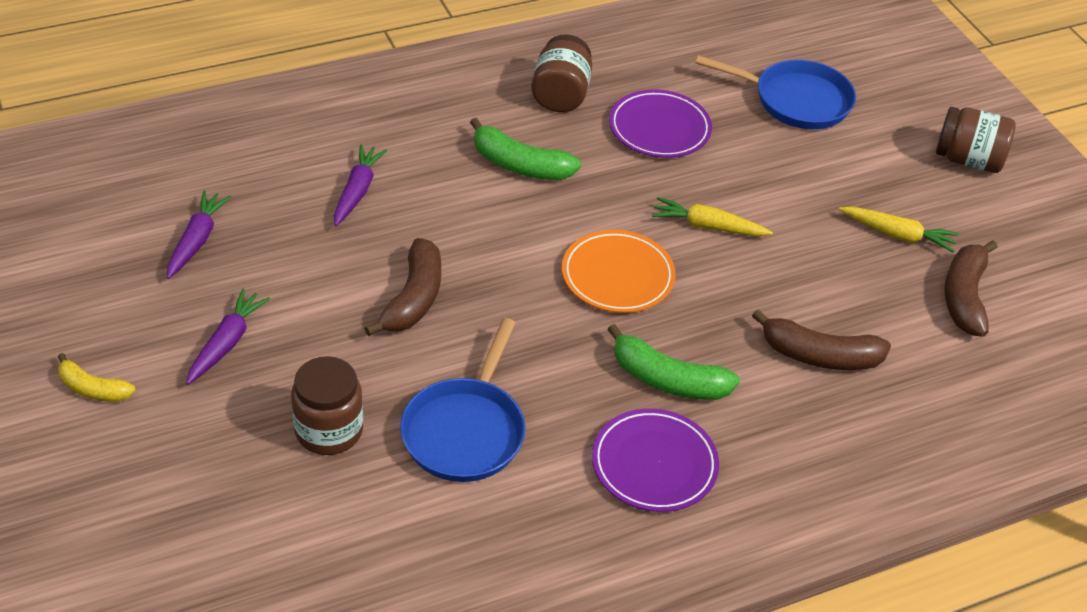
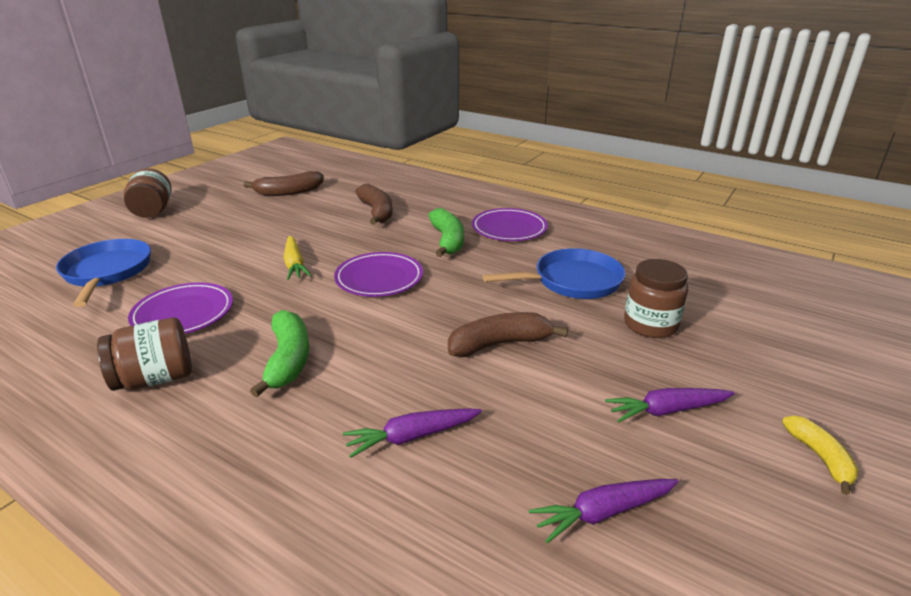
camera: 120 degrees left, 15 degrees down
orange plate [562,230,676,313] -> purple plate [334,252,423,297]
yellow carrot [839,207,959,253] -> none

